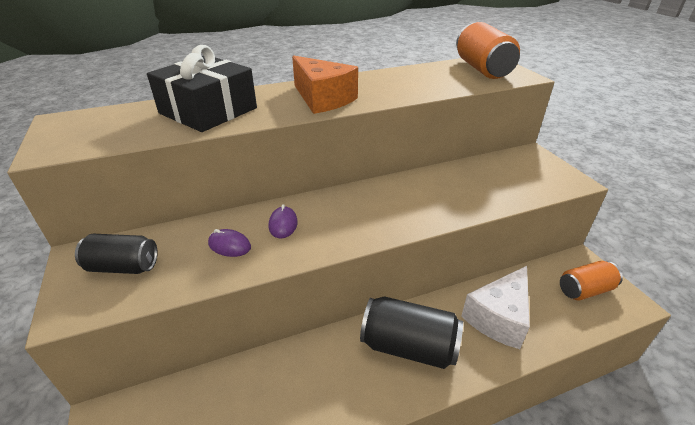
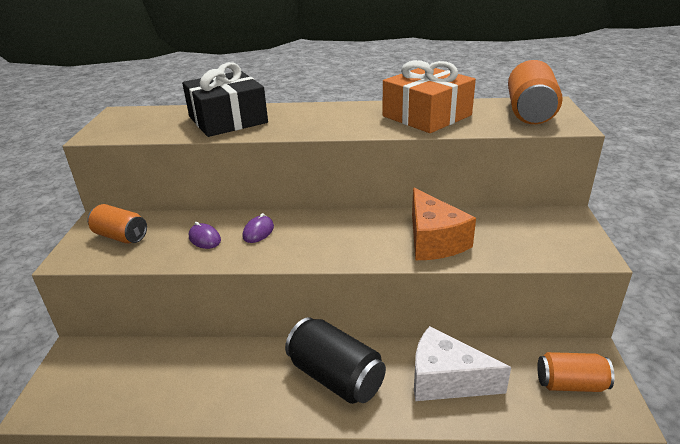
camera: 25 degrees right, 5 degrees down
black can [75,234,158,274] -> orange can [87,204,147,244]
orange cheese [292,55,358,114] -> orange cheese moved to [412,188,476,260]
white cheese [461,266,530,349] -> white cheese turned 45 degrees clockwise [414,326,511,401]
none -> orange gift [383,60,476,133]

